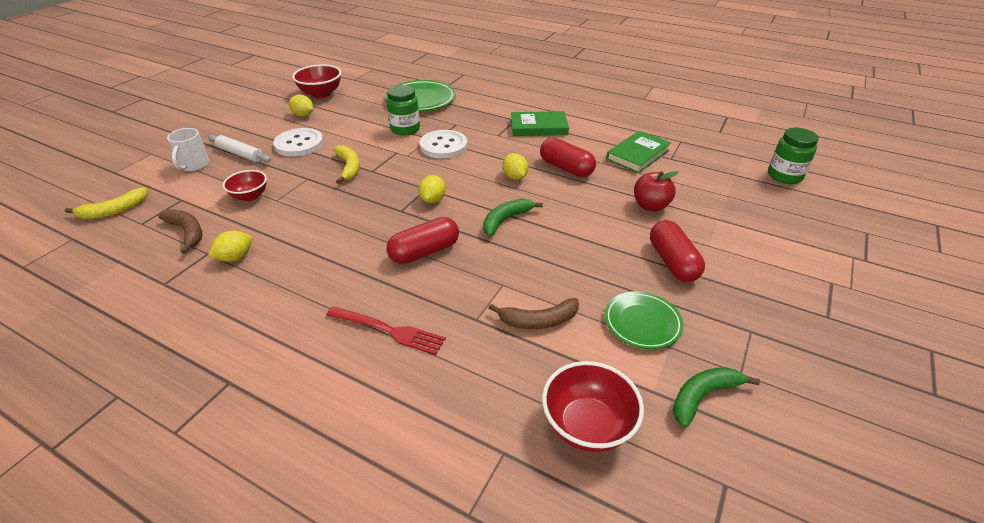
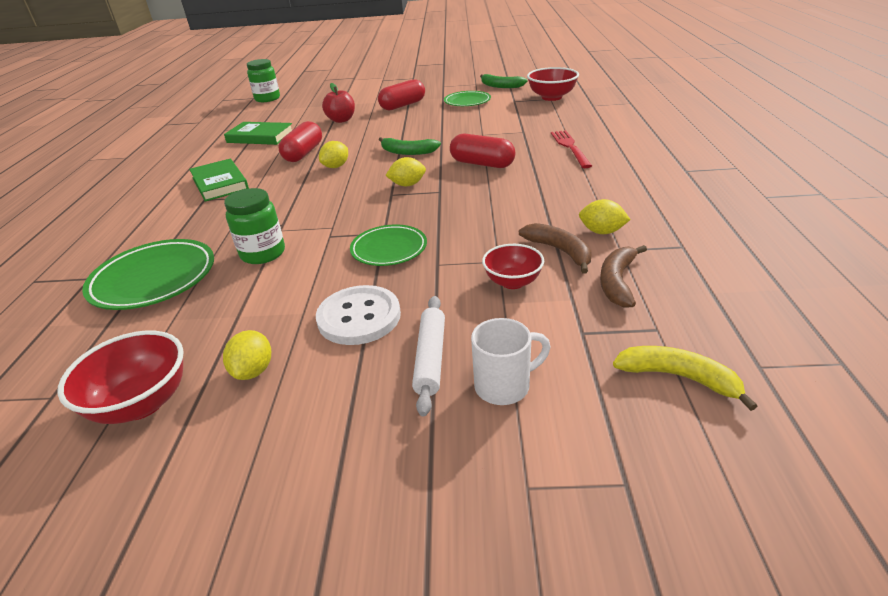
camera: 115 degrees left, 5 degrees down
yellow banana [333,145,360,184] -> green plate [350,225,427,266]
white button [420,130,467,159] -> none
brown banana [489,298,579,329] -> brown banana moved to [519,223,592,274]

